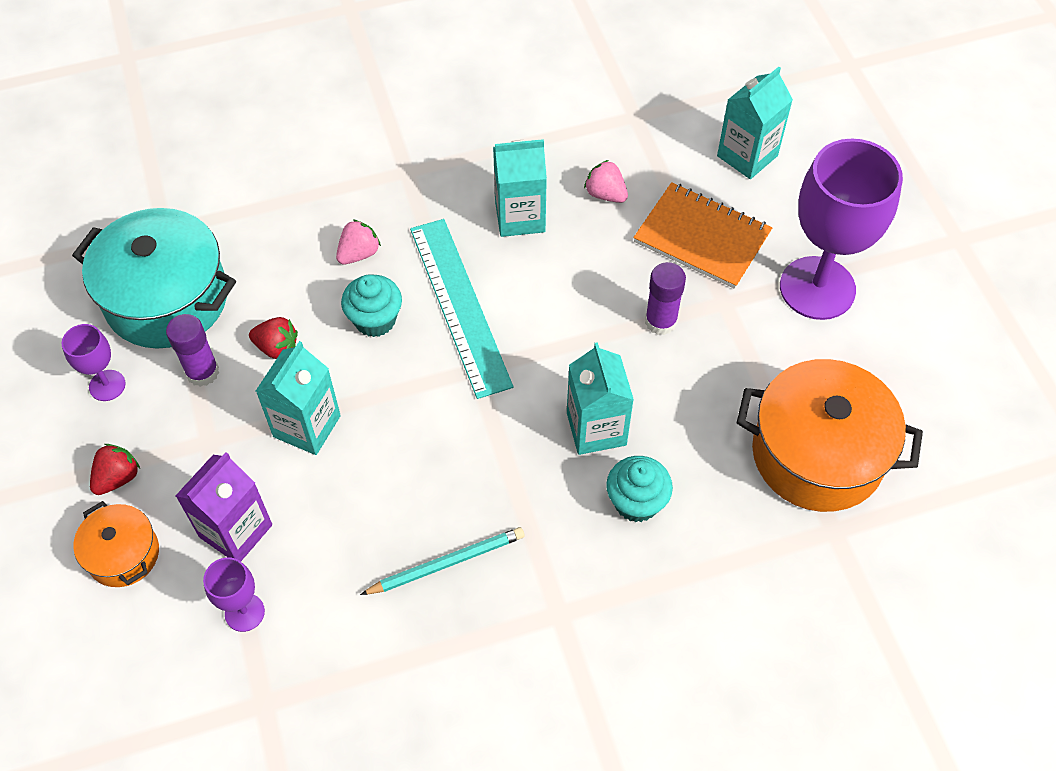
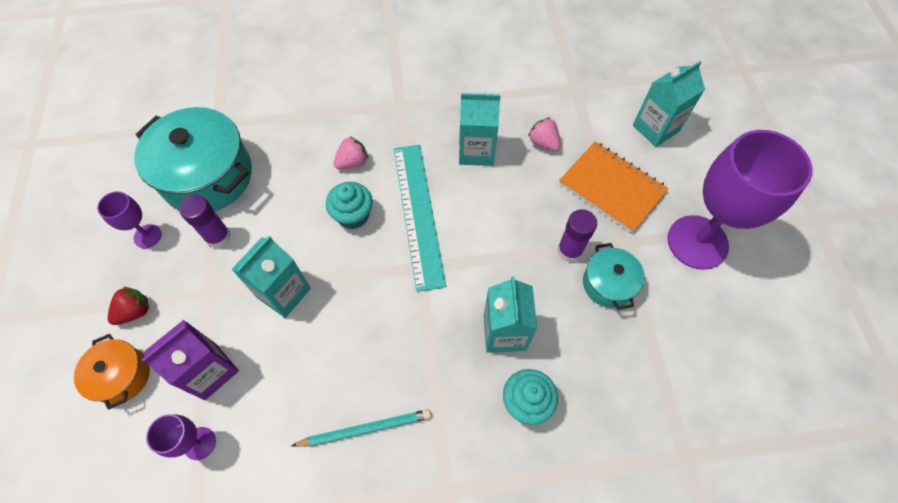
camera: 10 degrees right, 5 degrees up
red strawberry [249,317,298,359] -> none
orange pot [737,359,923,512] -> none
none -> turquoise pot [583,243,645,310]

